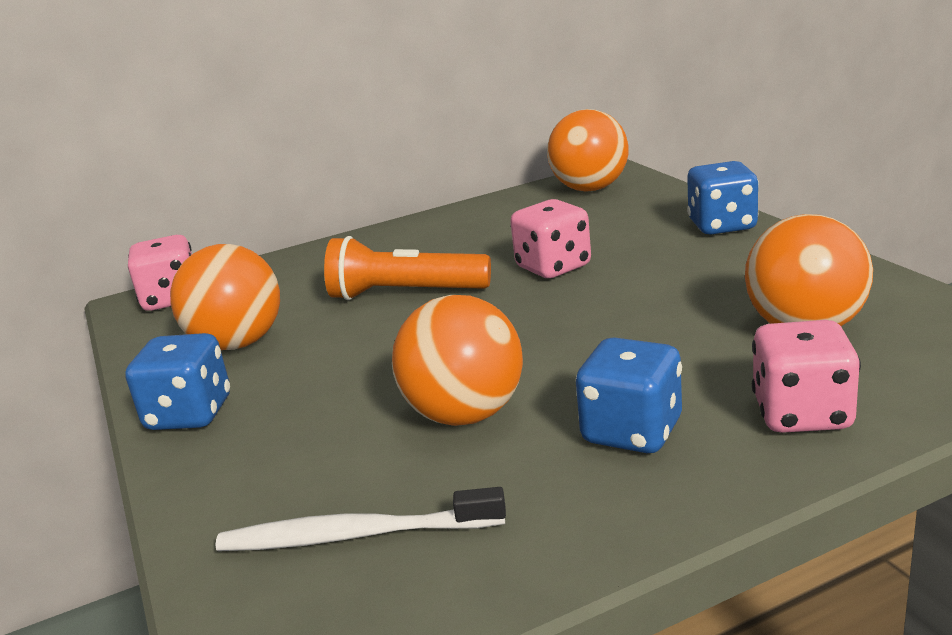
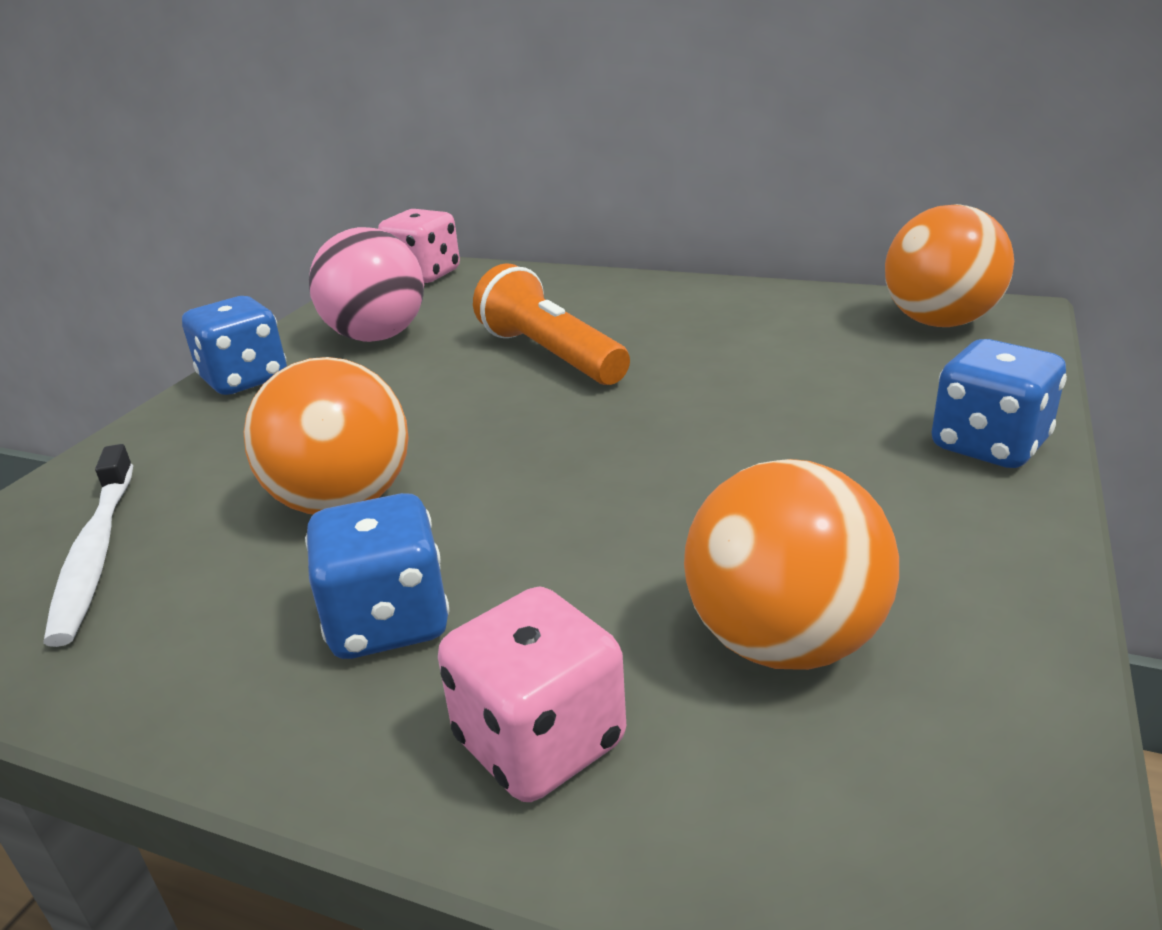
camera: 45 degrees right, 5 degrees up
orange ball [170,244,280,350] -> pink ball [309,227,424,342]
white toothbrush [215,487,506,551] -> white toothbrush turned 150 degrees counterclockwise [43,444,133,647]
pink dice [510,199,591,278] -> none

